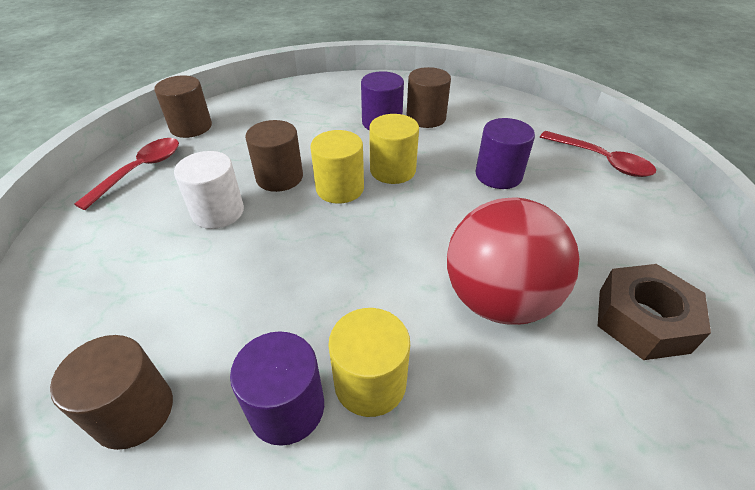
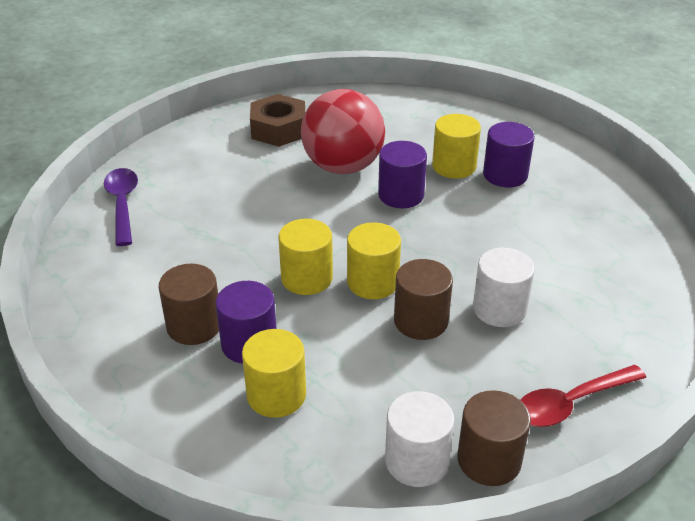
camera: 145 degrees left, 5 degrees down
brown cylinder [50,335,173,450] -> none
purple cylinder [476,118,535,189] -> purple cylinder moved to [378,141,427,208]
red spoon [540,131,656,177] -> purple spoon [104,168,138,246]
none -> yellow cylinder [242,329,306,418]
none -> white cylinder [385,391,454,487]

